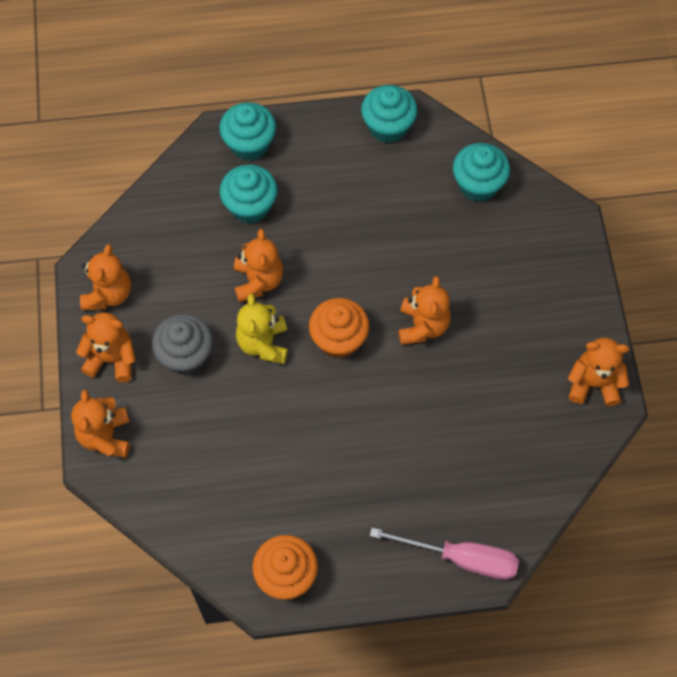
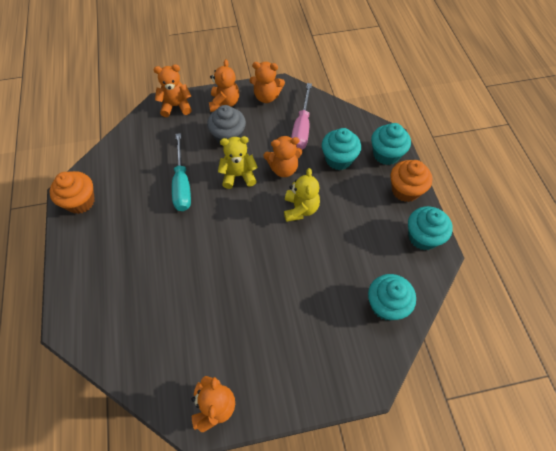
camera: 85 degrees right, 5 degrees down
orange cupcake [309,298,370,358] -> orange cupcake moved to [390,160,432,202]
pink screwdriver [370,528,519,580] -> pink screwdriver moved to [291,83,312,150]
orange teddy bear [398,276,451,345] -> none
none -> turquoise screwdriver [172,133,191,211]
none -> yellow teddy bear [284,168,320,222]

